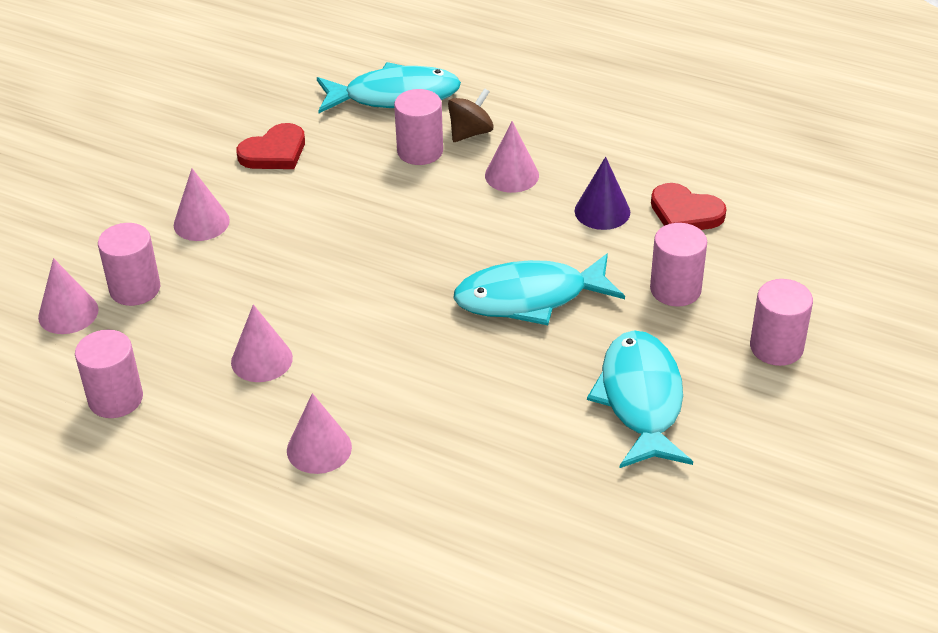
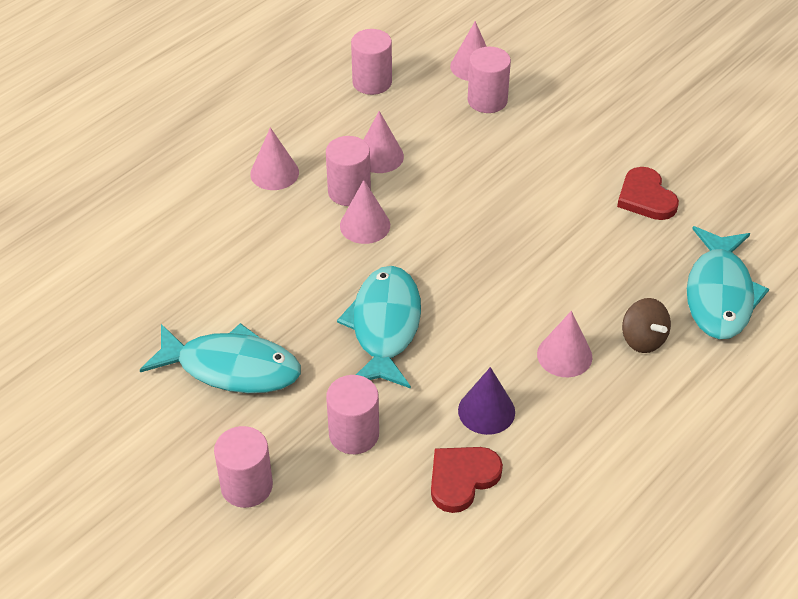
camera: 105 degrees right, 5 degrees up
pink cone [174,168,230,241] -> pink cone moved to [340,180,390,244]
pink cylinder [394,89,443,165] -> pink cylinder moved to [326,136,371,206]

